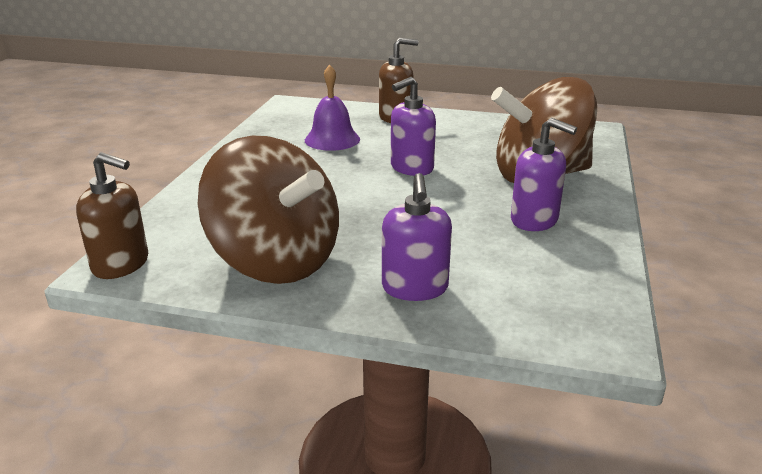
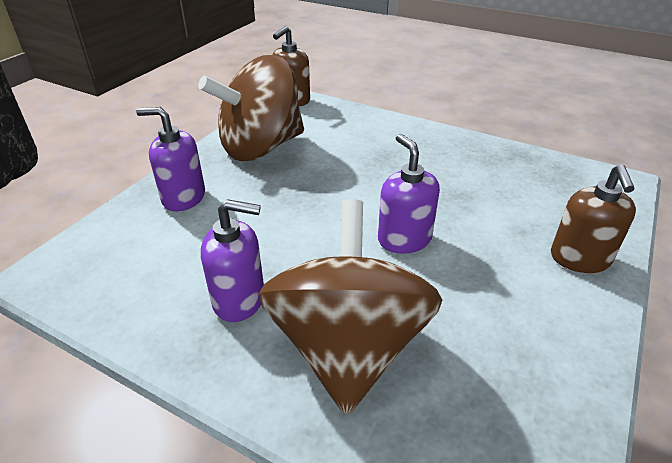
camera: 105 degrees right, 10 degrees up
purple bell [305,64,360,151] -> none
purple soap dispenser [511,118,577,231] -> purple soap dispenser turned 135 degrees counterclockwise [201,199,264,322]

